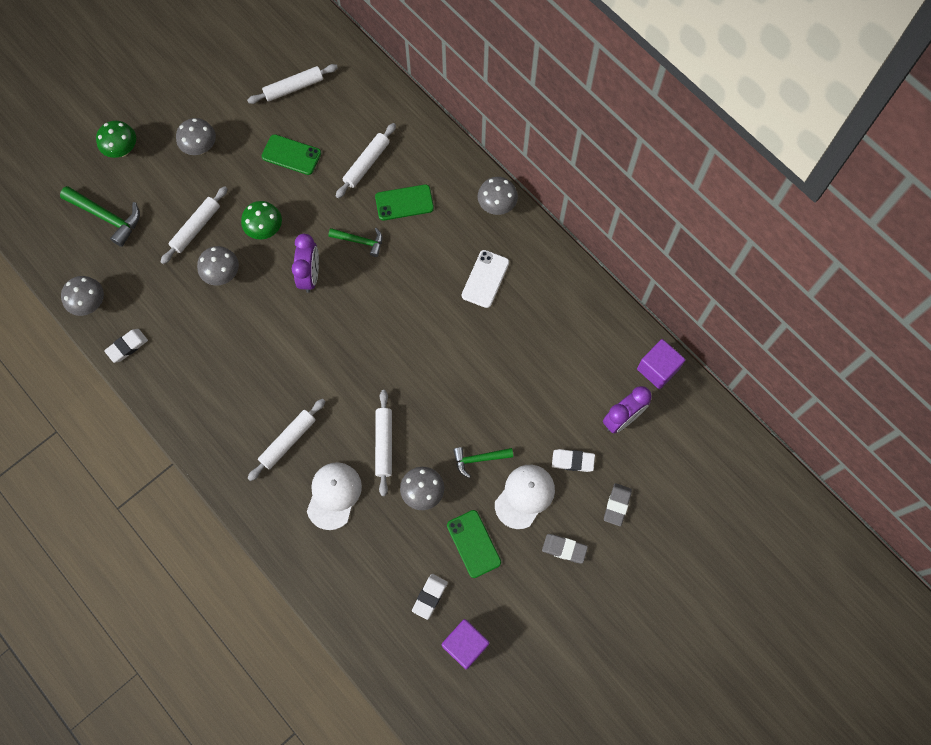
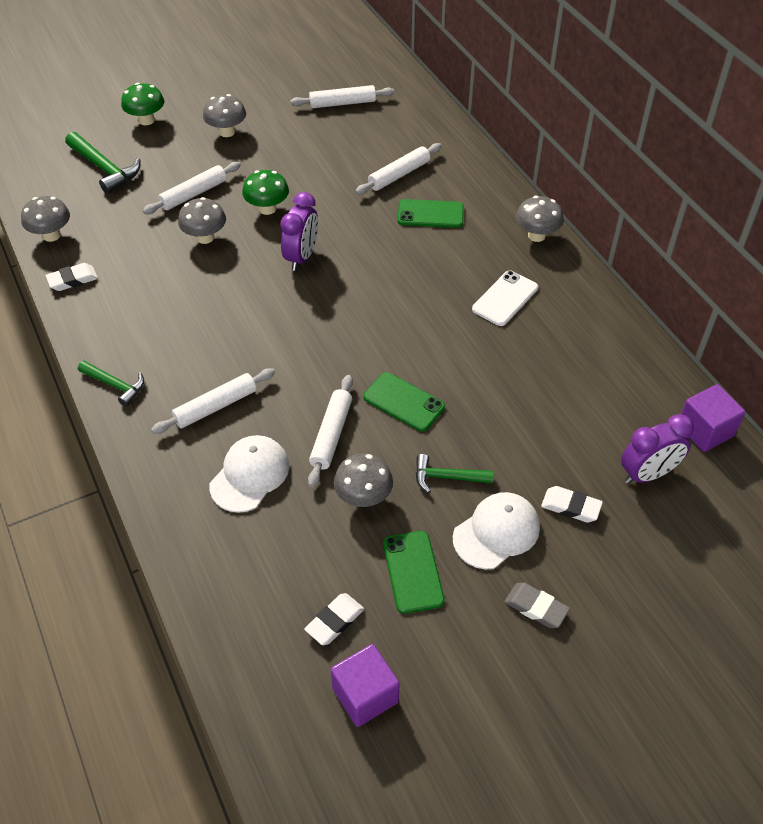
camera: 15 degrees right, 20 degrees down
green phone [262,134,321,175] -> green phone moved to [363,372,445,432]
green hammer [328,228,383,257] -> green hammer moved to [78,361,144,407]
grey eraser [604,483,632,526] -> none

